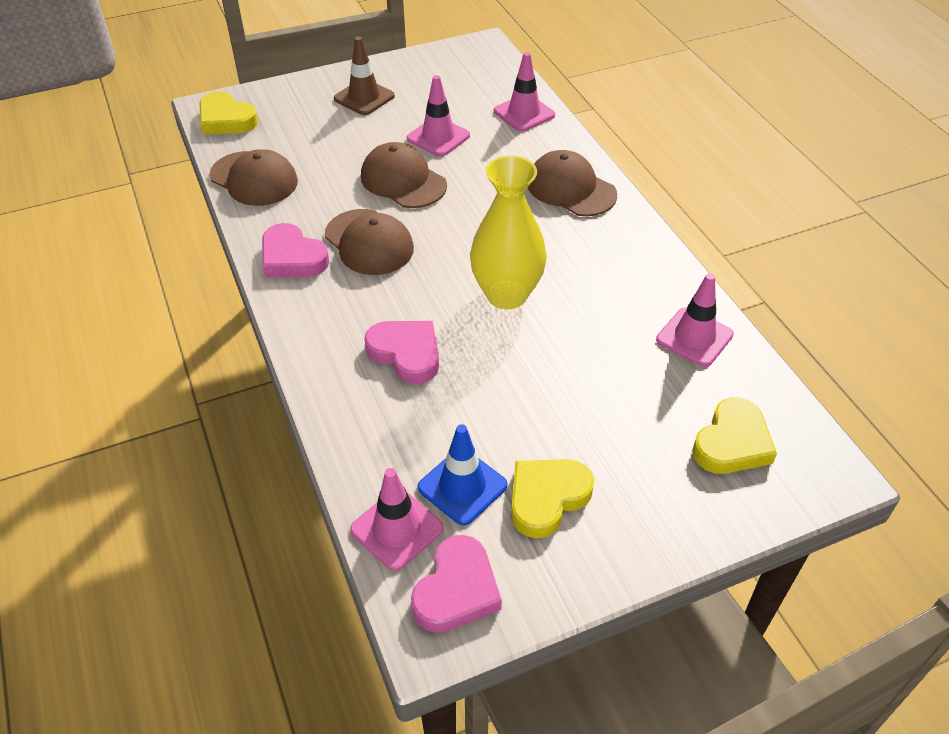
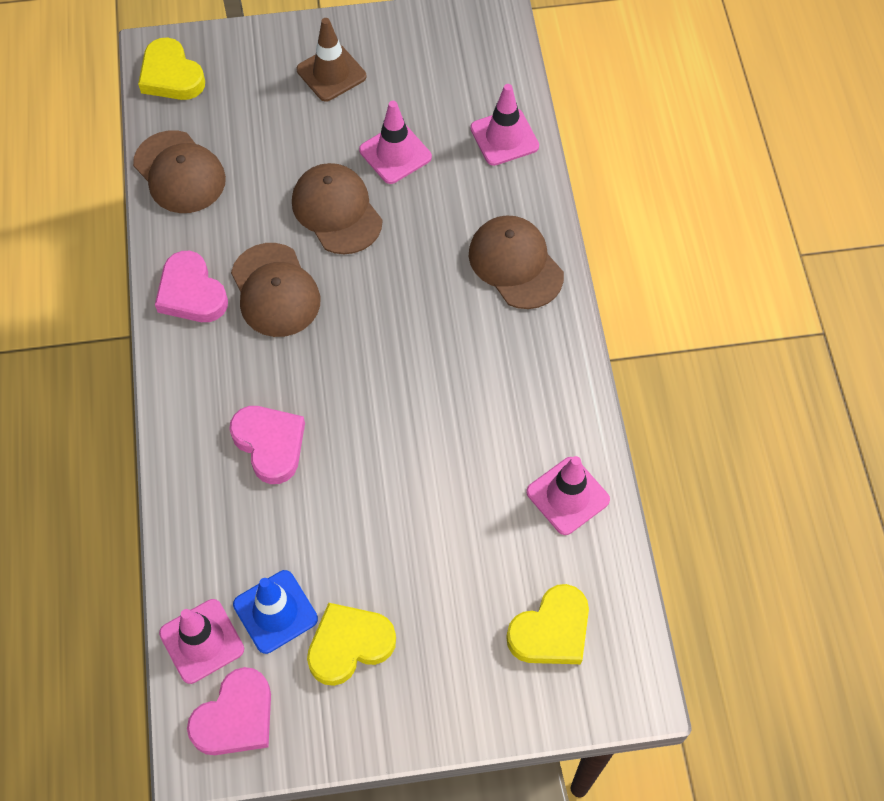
camera: 15 degrees right, 15 degrees up
yellow vase [470,155,547,309] -> none

